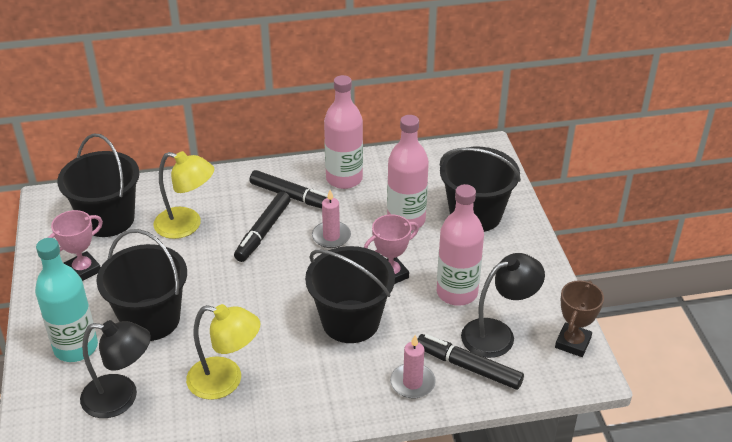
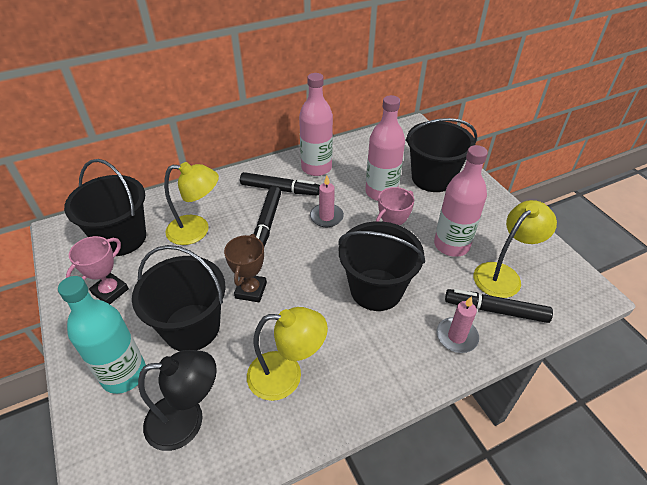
camera: 15 degrees left, 5 degrees up
black lamp [461,253,545,358] -> yellow lamp [474,200,557,298]
brown trophy [555,280,604,357] -> brown trophy moved to [224,234,267,302]

